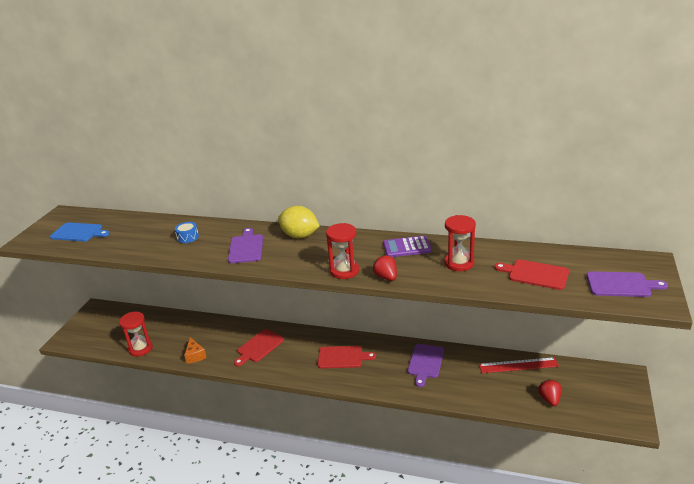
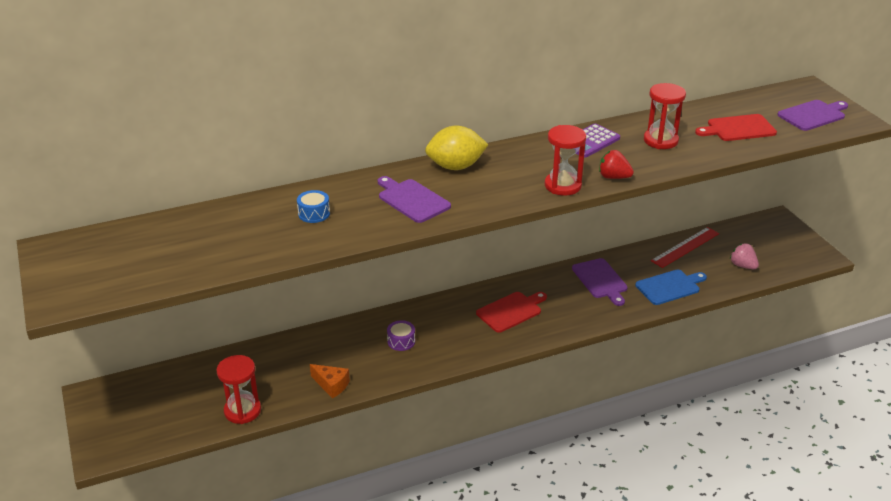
camera: 40 degrees left, 5 degrees up
blue cutting board [50,222,109,242] -> blue cutting board moved to [635,269,707,305]
red cutting board [234,329,284,366] -> purple drum [387,320,415,351]
red strawberry [538,379,562,406] -> pink strawberry [730,243,759,269]

